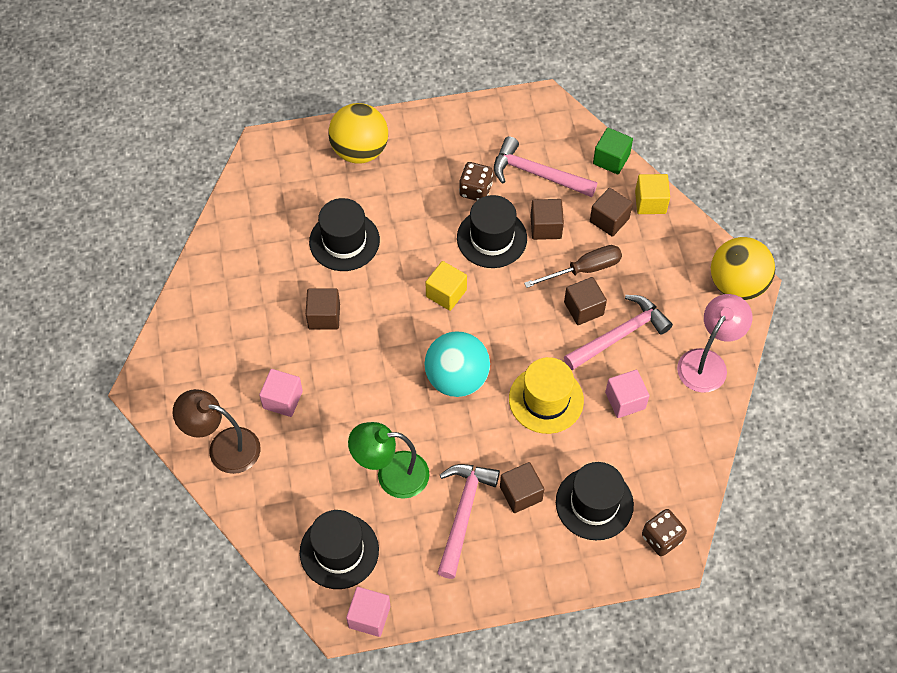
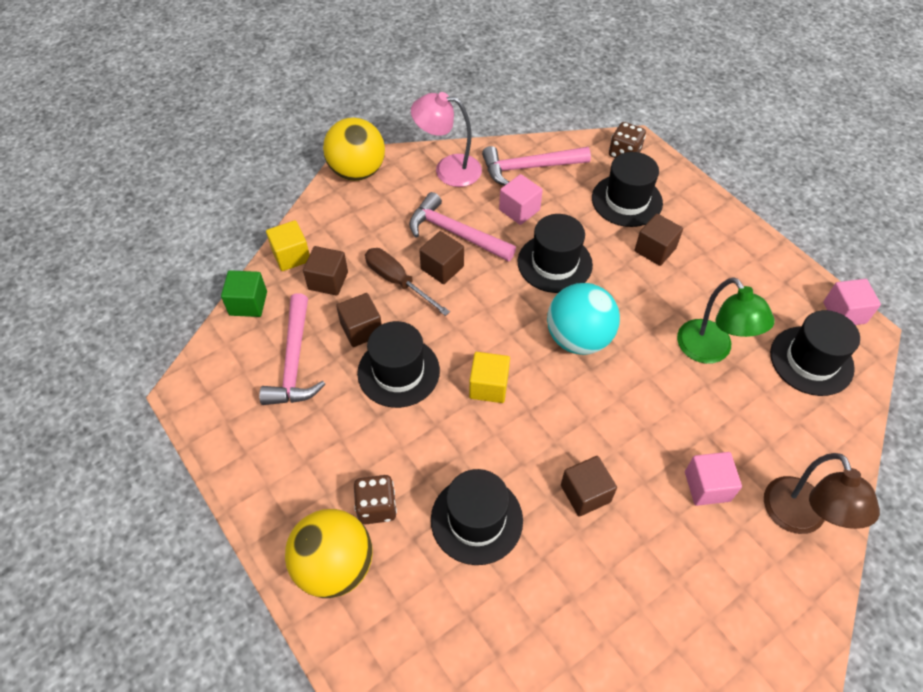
camera: 115 degrees left, 5 degrees down
pink hammer [437,464,500,579] -> pink hammer moved to [482,146,591,186]
brown dice [459,162,493,201] -> brown dice moved to [354,475,397,525]
yellow hat [509,357,584,434] -> black hat [518,214,593,293]

